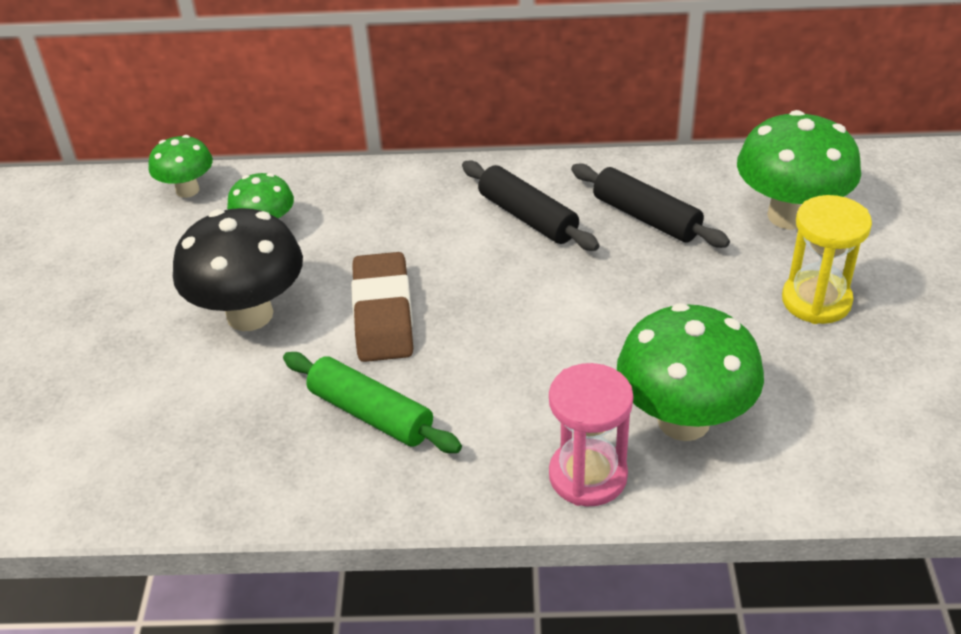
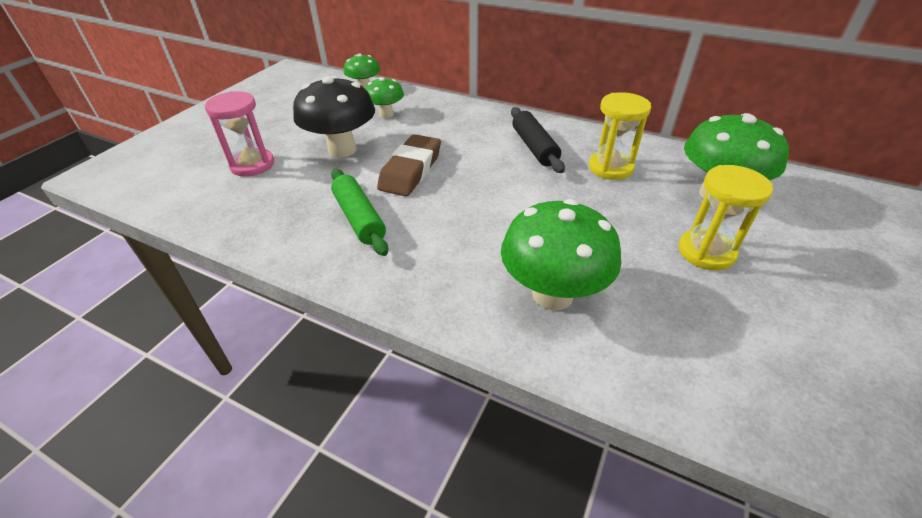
camera: 25 degrees right, 0 degrees up
pink hourglass [549,363,633,507] -> pink hourglass moved to [205,91,274,177]
black rolling pin [571,163,730,248] -> yellow hourglass [589,92,651,180]

